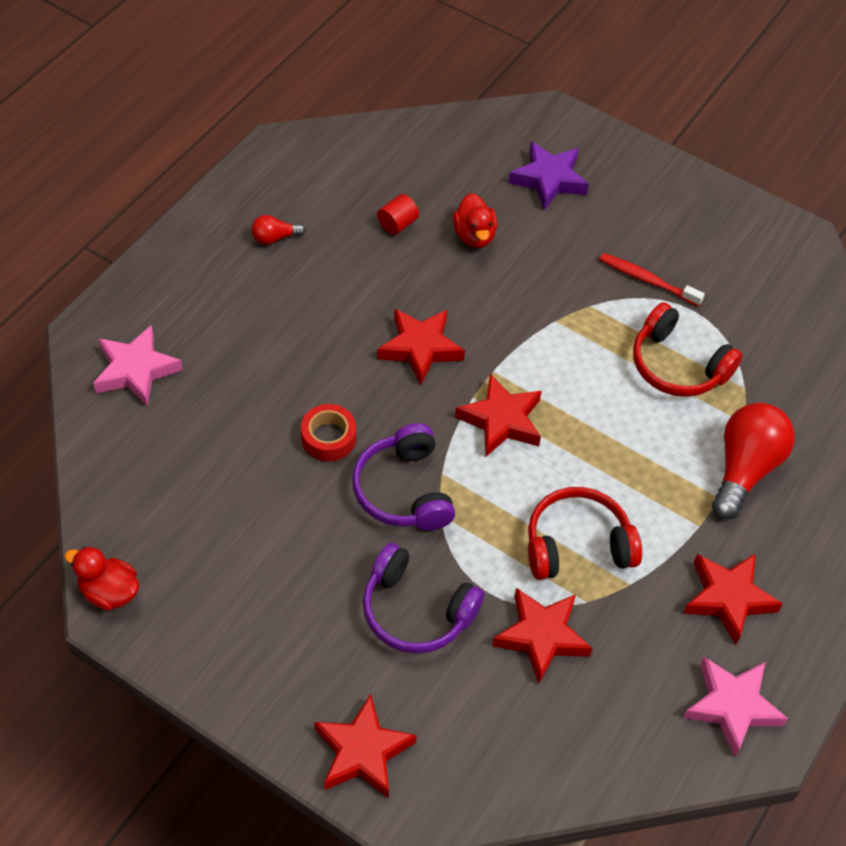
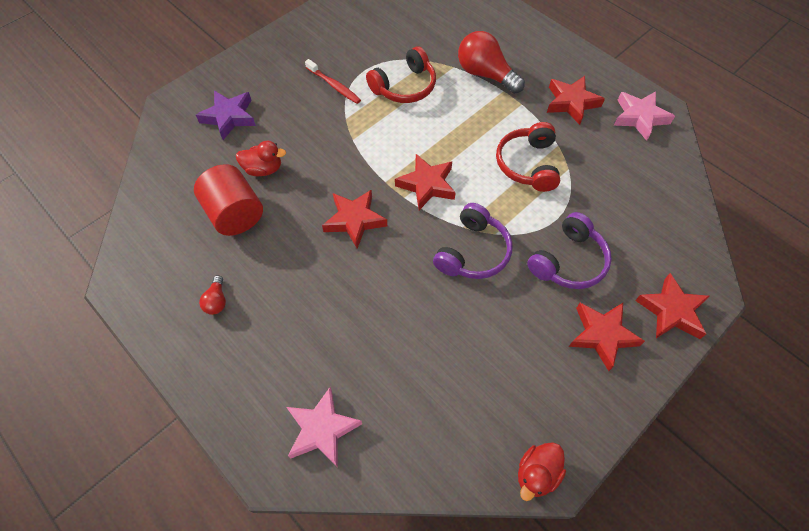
camera: 75 degrees left, 5 degrees up
red tape [301,404,356,461] -> none
purple headphones [352,423,455,530] -> purple headphones turned 60 degrees counterclockwise [433,203,513,279]
red cylinder [377,194,419,235] -> red cylinder [194,164,263,236], size x2.12
red star [492,588,593,684] -> red star moved to [569,303,645,371]
red toothbrush [599,253,705,306] -> red toothbrush turned 90 degrees counterclockwise [305,59,361,104]

